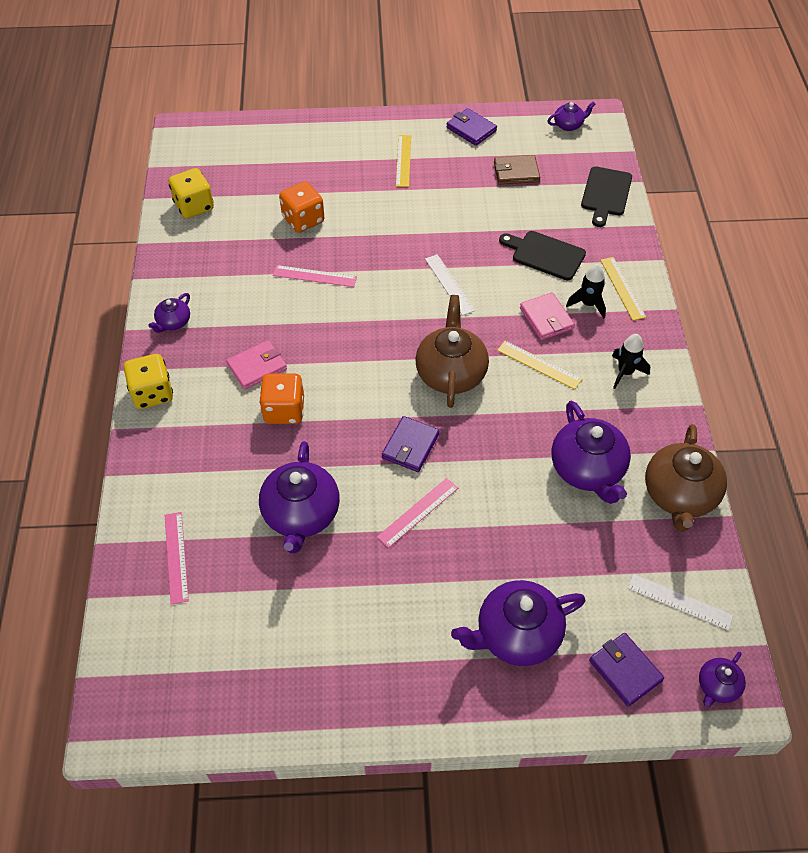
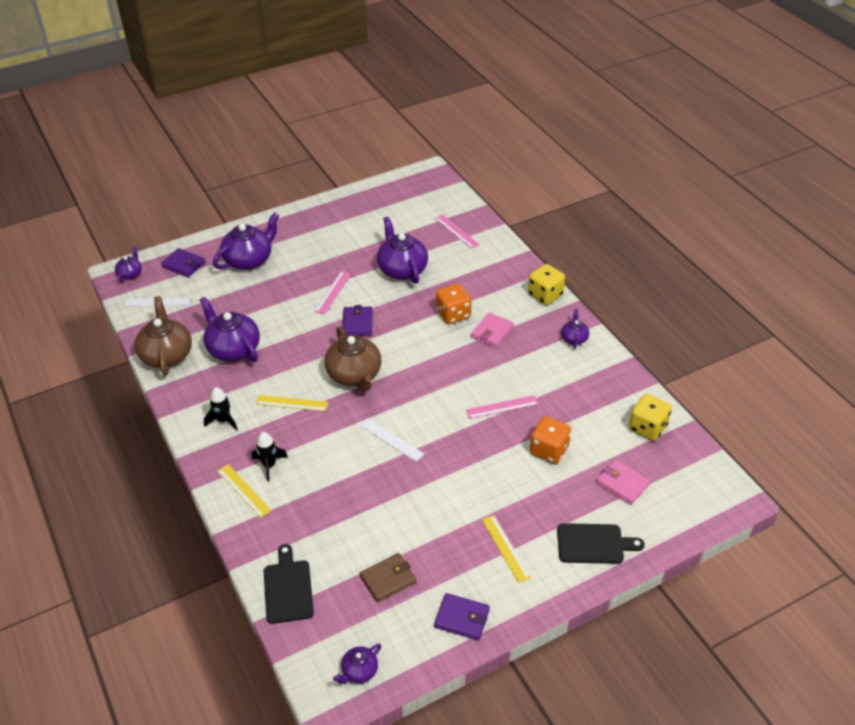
camera: 155 degrees right, 10 degrees down
black cutting board [499,231,586,280] -> black cutting board moved to [557,523,645,564]
pink wallet [520,292,575,340] -> pink wallet moved to [596,460,650,505]

